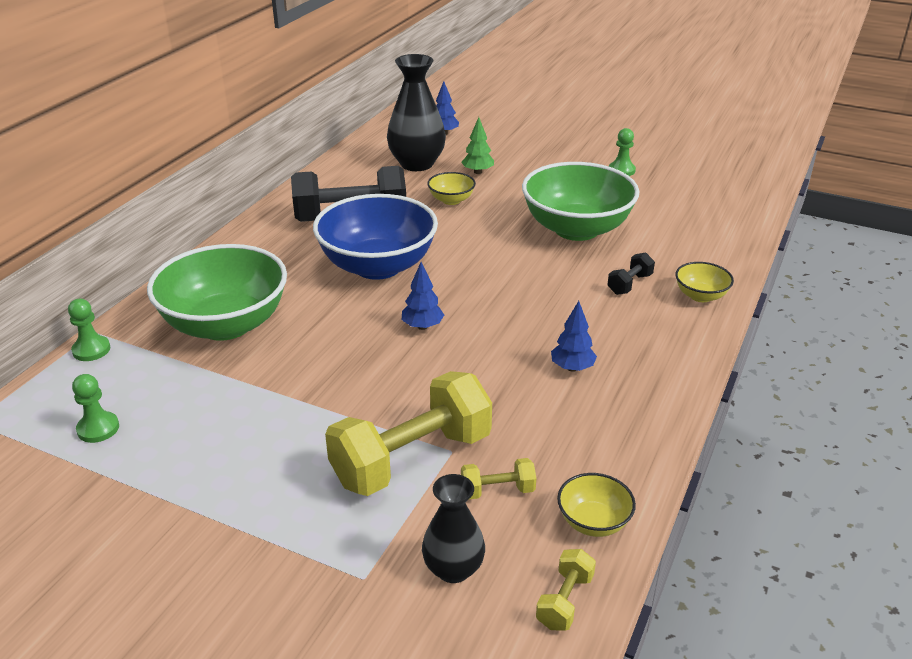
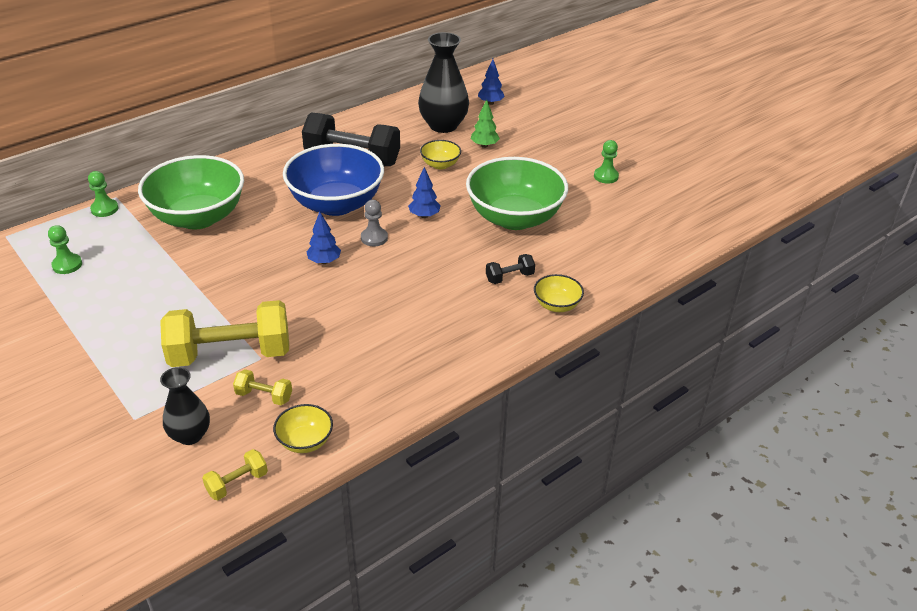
camera: 25 degrees right, 5 degrees up
blue tree [551,301,597,372] -> blue tree moved to [408,167,441,218]
none -> grey pawn [361,200,388,246]

